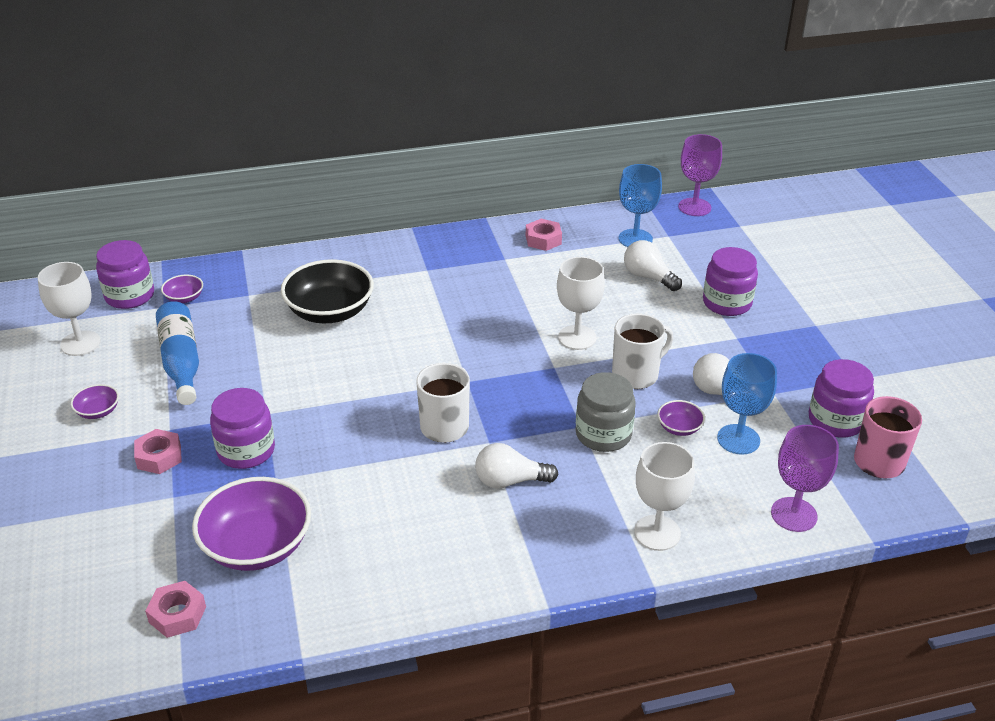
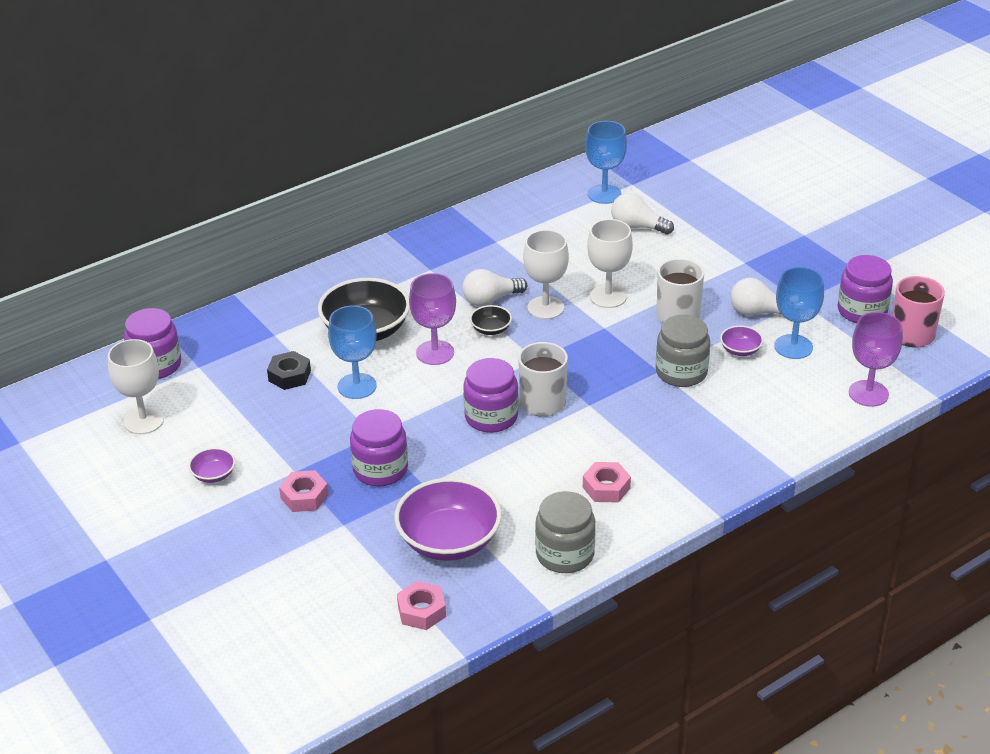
camera: 20 degrees left, 0 degrees up
blue bottle [156,301,199,405] -> none
purple bowl [161,275,203,303] -> none
white light bulb [475,443,559,489] -> white light bulb moved to [462,269,527,306]
pink nut [526,219,562,251] -> pink nut moved to [583,462,631,502]
white goblet [634,442,695,551] -> white goblet moved to [523,230,569,319]
purple goblet [678,134,722,216] -> purple goblet moved to [409,273,456,365]
purple jar [703,247,758,316] -> purple jar moved to [463,358,518,433]
none -> black nut [267,351,311,390]
none -> blue goblet [328,305,377,399]
none -> black bowl [470,305,512,335]
none -> grey jar [535,491,596,573]

